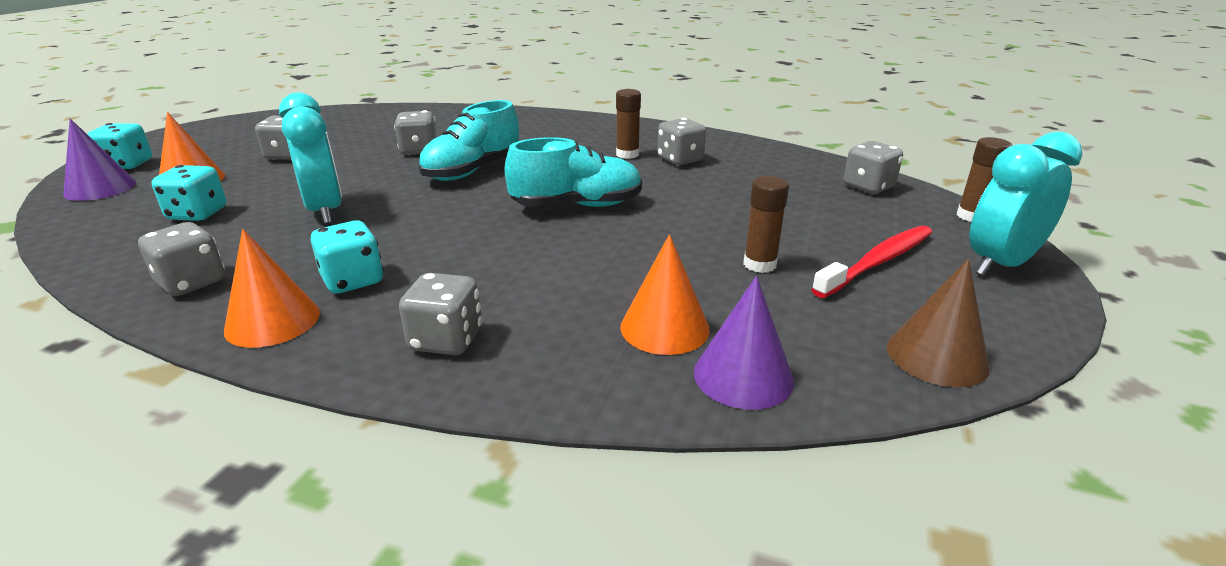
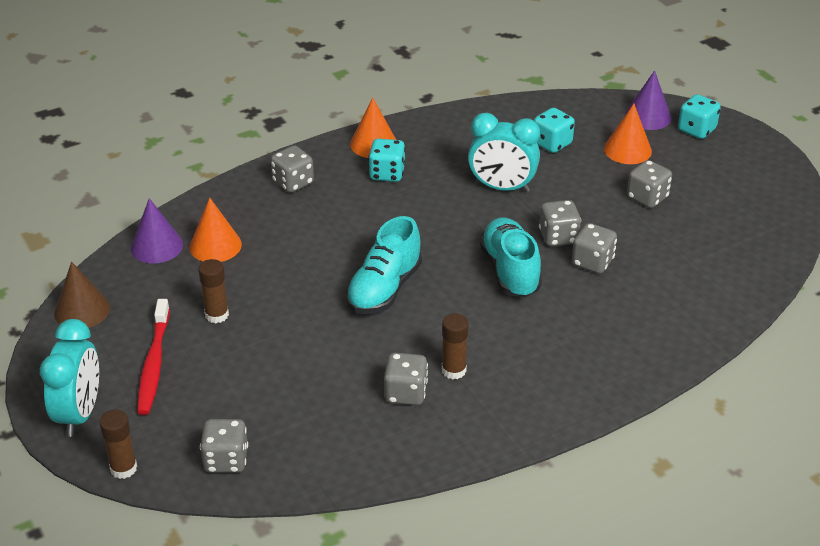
camera: 130 degrees right, 10 degrees up
grey dice [138,222,225,296] -> grey dice moved to [539,200,581,247]

